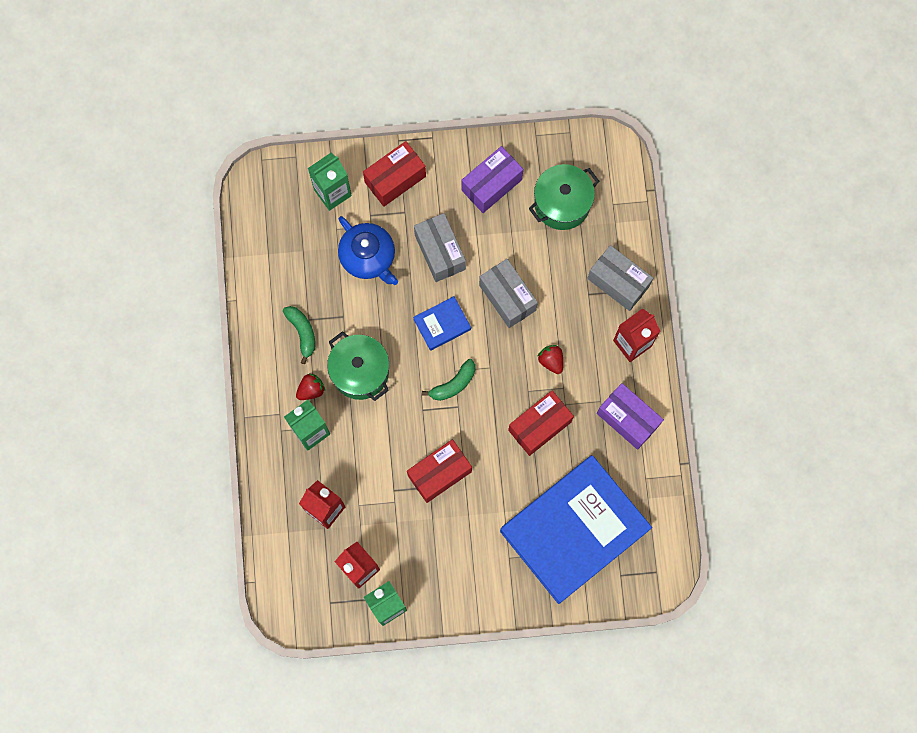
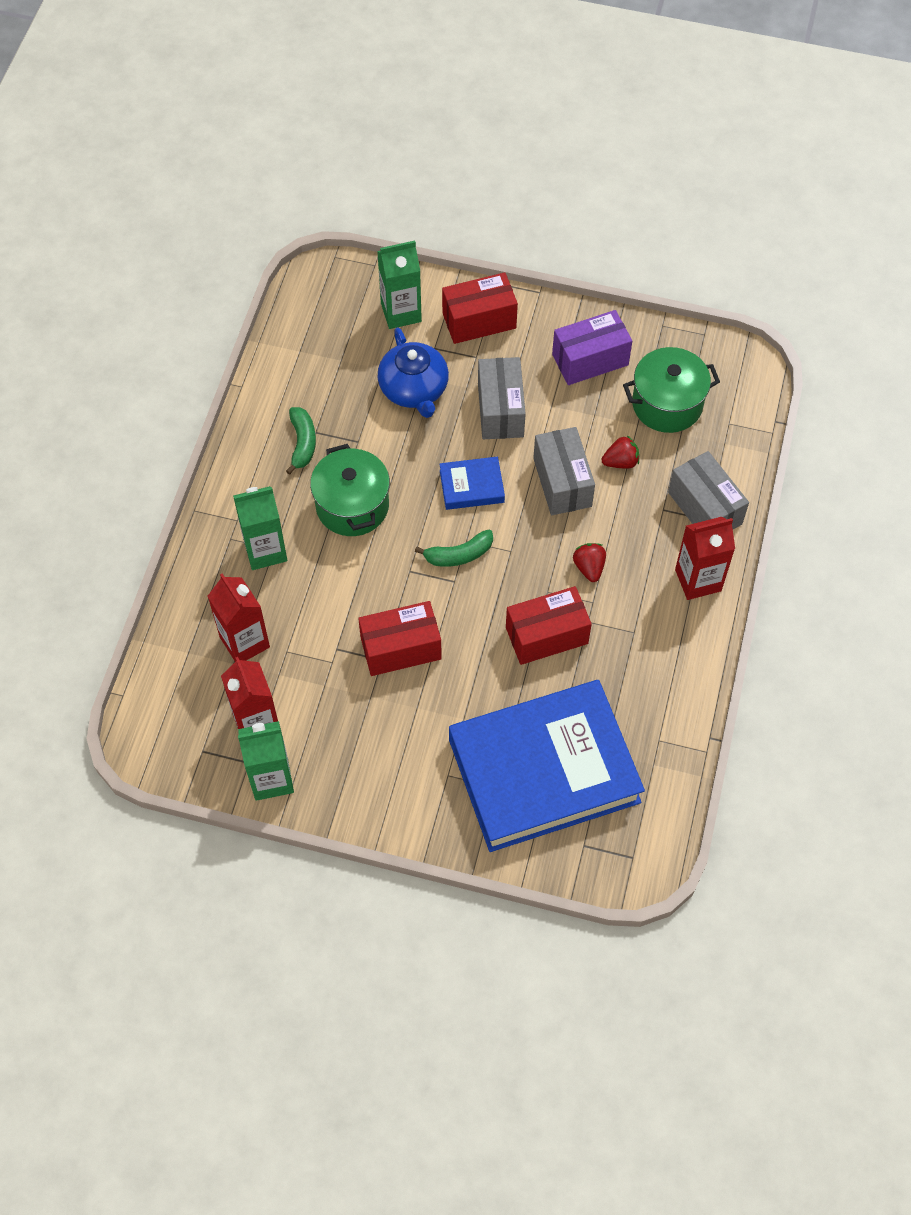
camera: 20 degrees right, 15 degrees down
red strawberry [296,374,325,400] -> red strawberry moved to [601,435,639,468]
purple box [597,383,664,450] -> none

